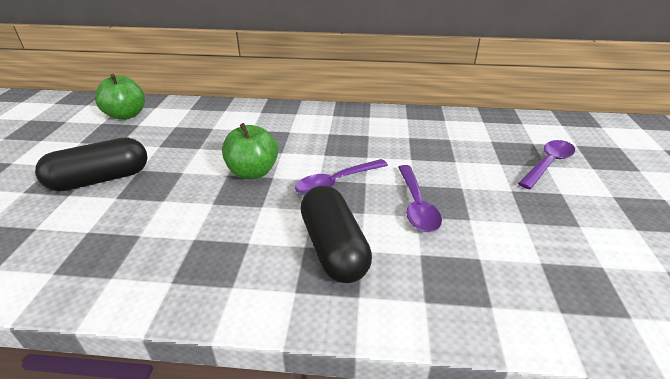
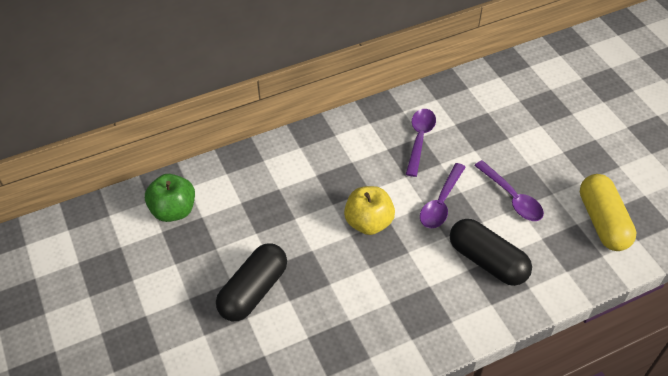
camera: 30 degrees left, 15 degrees up
green apple [222,123,278,179] -> yellow apple [344,186,395,235]
purple spoon [518,140,575,190] -> purple spoon moved to [406,109,436,177]
none -> yellow capsule [580,174,636,251]

